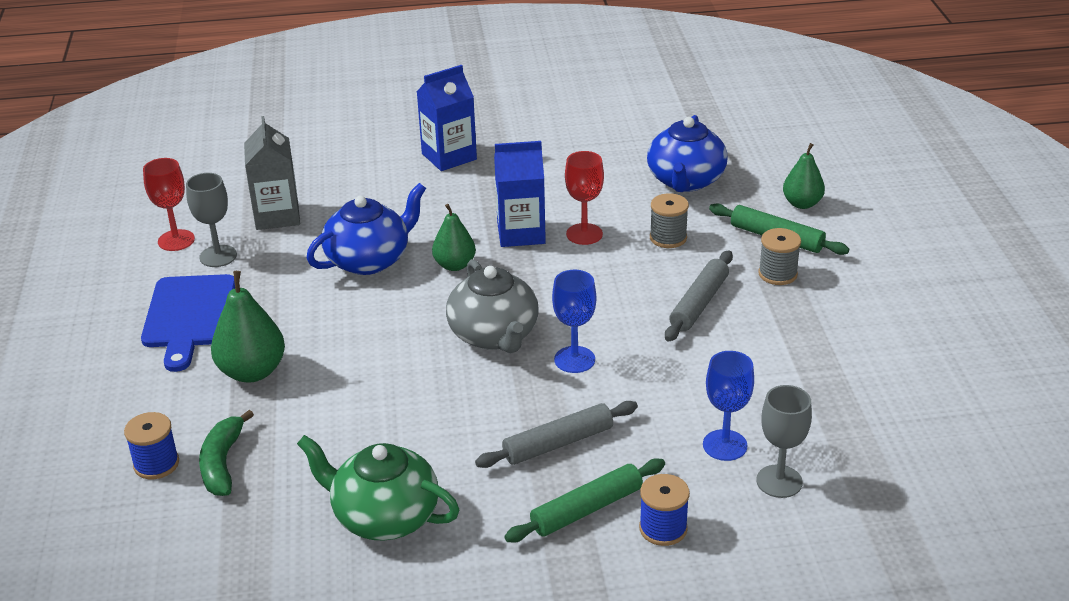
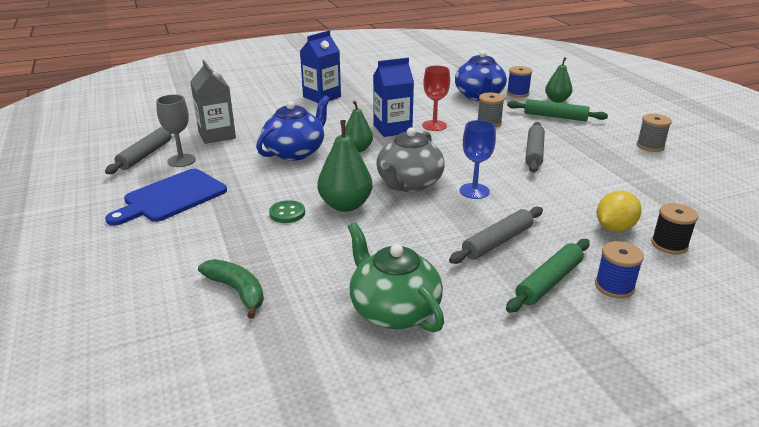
camera: 15 degrees left, 5 degrees down
blue spool [124,412,179,479] -> blue spool moved to [507,66,532,98]
blue cutting board [141,274,235,372] -> blue cutting board turned 60 degrees clockwise [105,168,227,226]
red goblet [143,158,195,251] -> grey rolling pin [105,127,172,174]
green banana [199,410,254,496] -> green banana turned 150 degrees clockwise [198,259,264,319]
green pear [211,271,285,383] -> green pear moved to [318,120,373,212]
green teapot [297,435,459,541] -> green teapot turned 45 degrees clockwise [348,223,444,332]
grey teapot [446,259,539,353] -> grey teapot turned 60 degrees clockwise [376,127,445,192]
blue goblet [703,351,754,461] -> yellow lemon [596,191,642,232]
grey goblet [756,385,812,498] -> black spool [651,203,698,254]
grey spool [758,228,801,285] -> grey spool moved to [637,114,672,152]
none -> green button [269,200,305,223]

